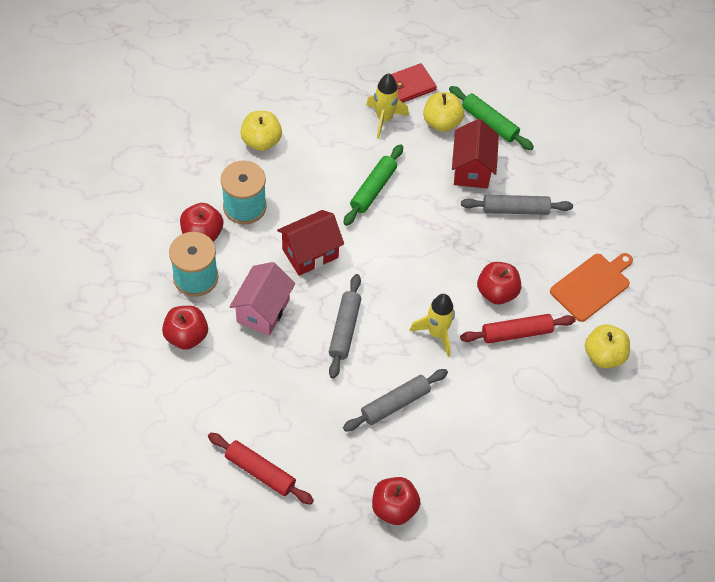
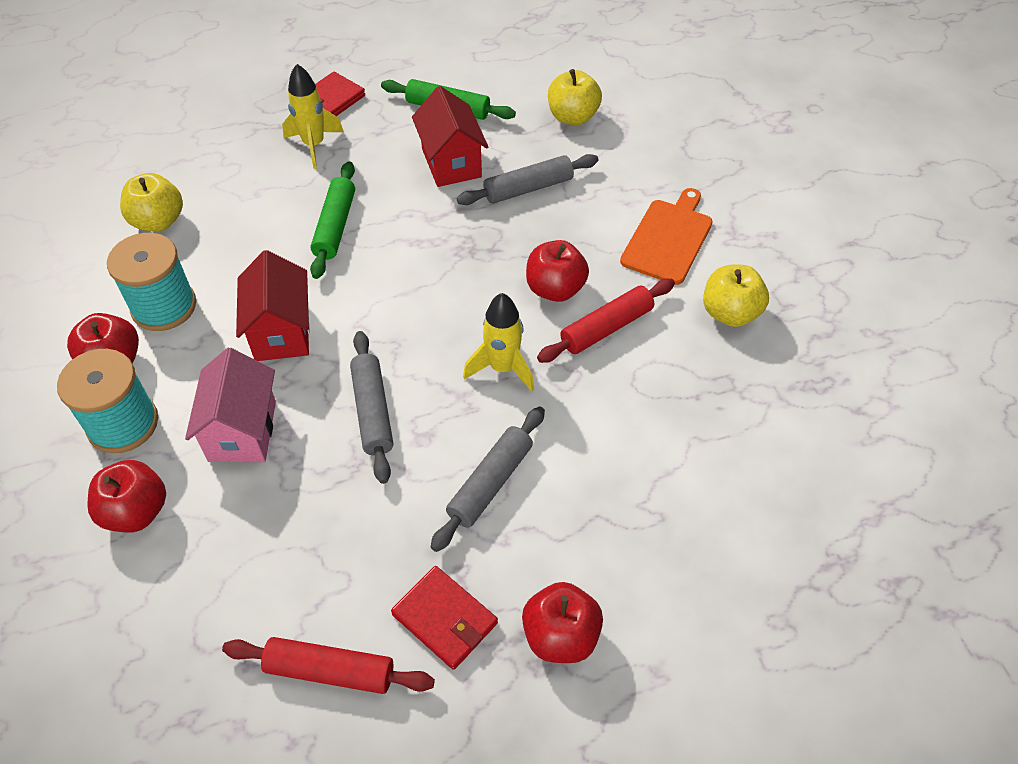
camera: 20 degrees left, 5 degrees down
red house [277,210,344,276] -> red house turned 45 degrees counterclockwise [236,250,310,361]
yellow apple [423,92,464,132] -> yellow apple moved to [548,69,602,125]
none -> red wallet [391,566,498,670]

